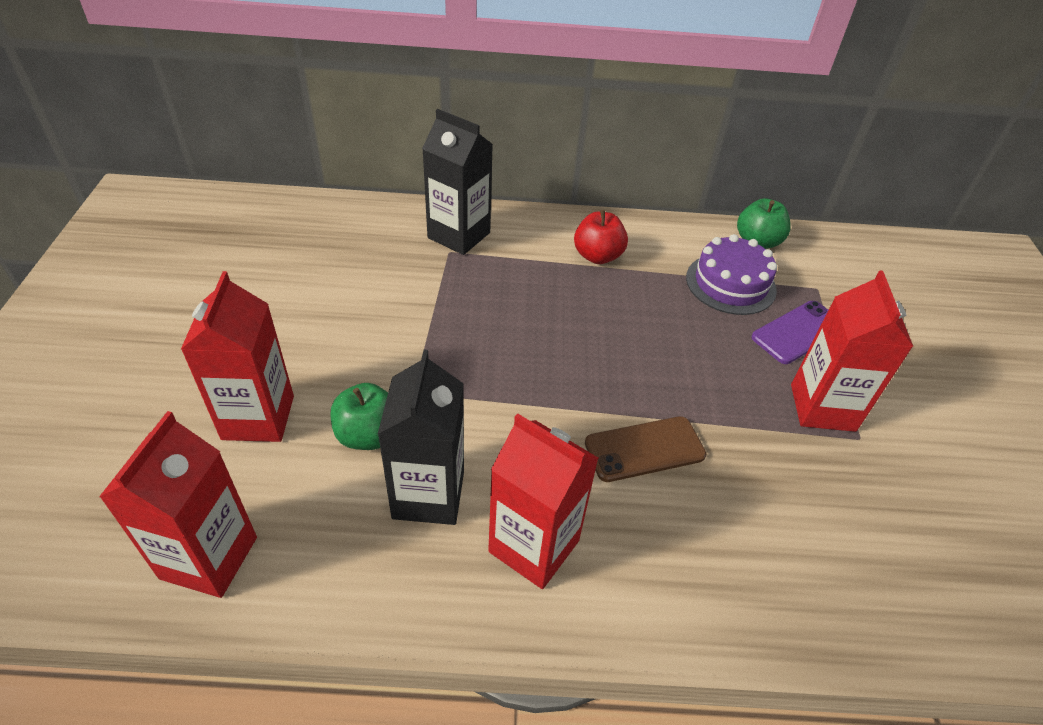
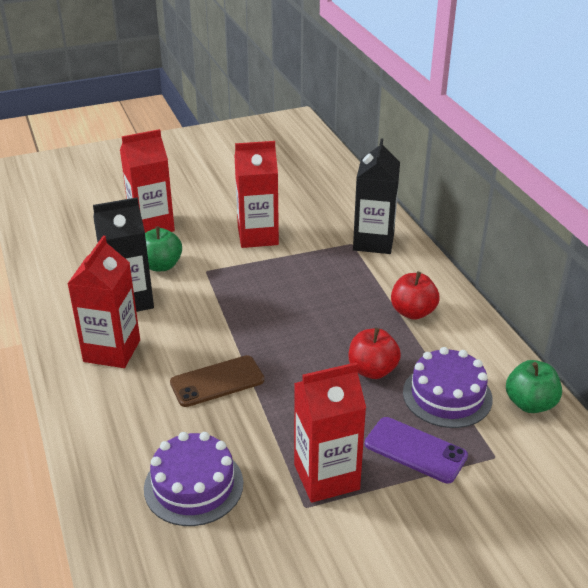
camera: 70 degrees right, 10 degrees down
red carton [99,411,257,598] -> red carton moved to [234,141,279,248]
brown phone [585,416,707,482] -> brown phone turned 75 degrees counterclockwise [170,355,265,407]
none -> purple cake [144,432,243,526]
none -> red apple [349,328,401,379]

